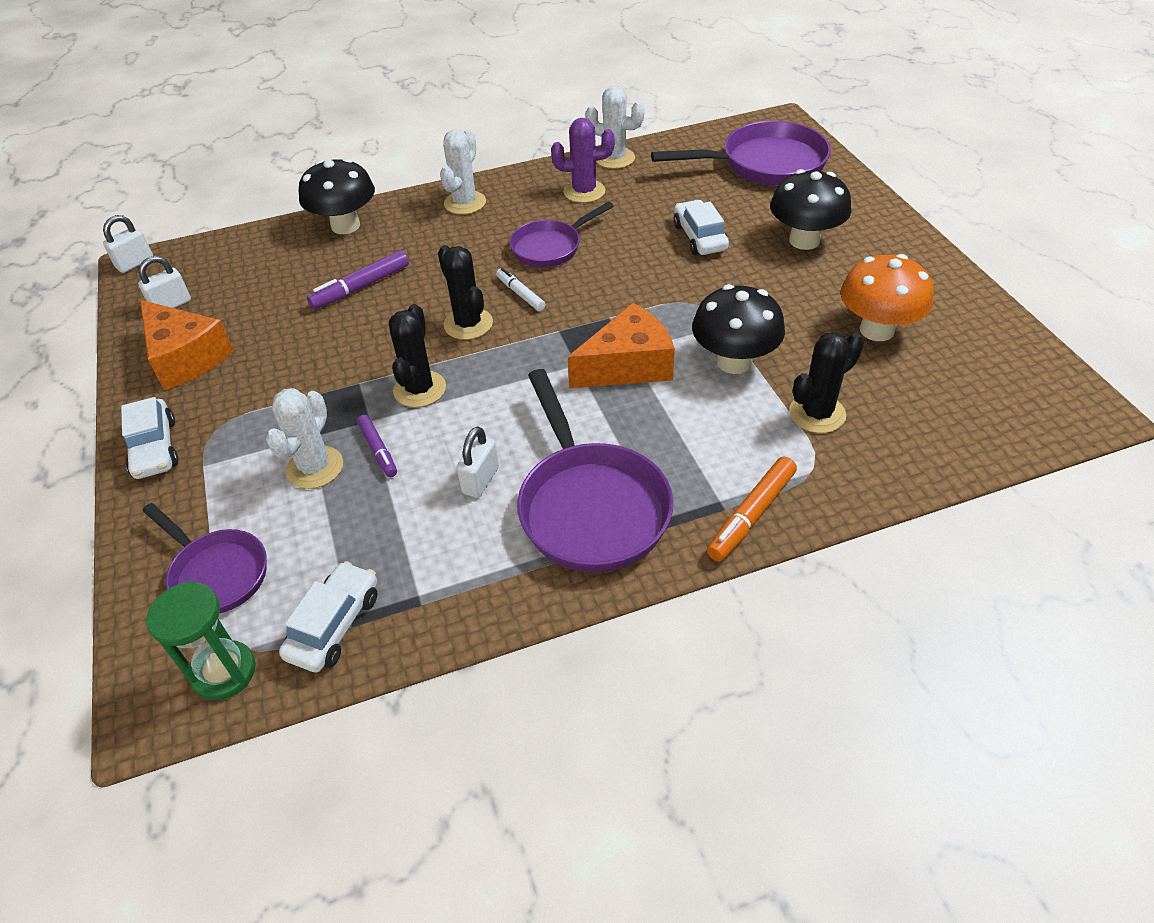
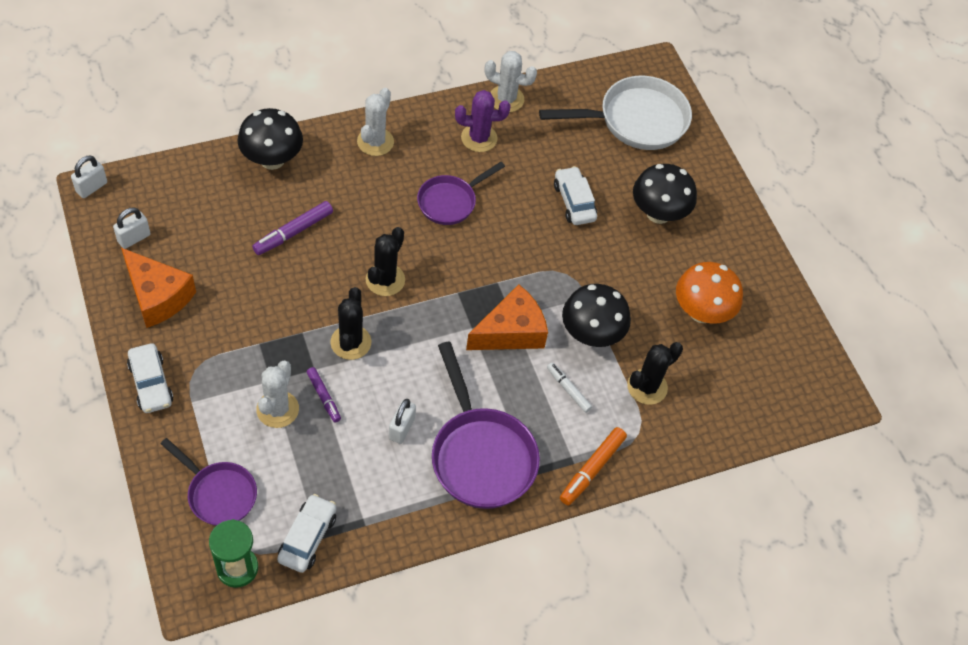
camera: 10 degrees left, 10 degrees up
black cactus [438,245,493,340] -> black cactus turned 60 degrees clockwise [366,227,405,296]
white marker [496,268,546,311] -> white marker moved to [547,362,592,413]
purple pan [651,121,831,186] -> white pan [539,76,692,150]

